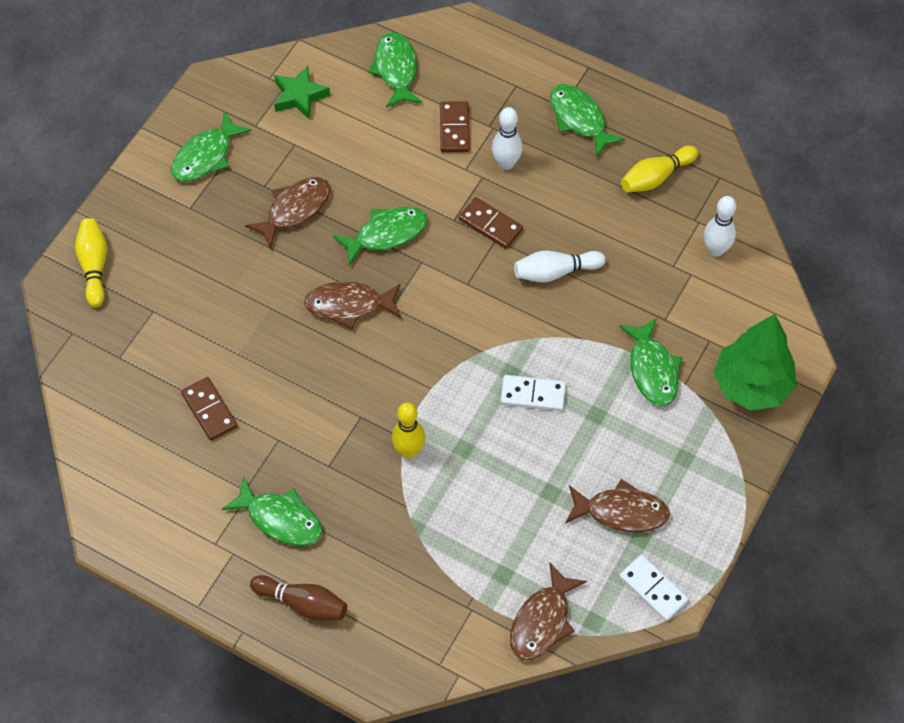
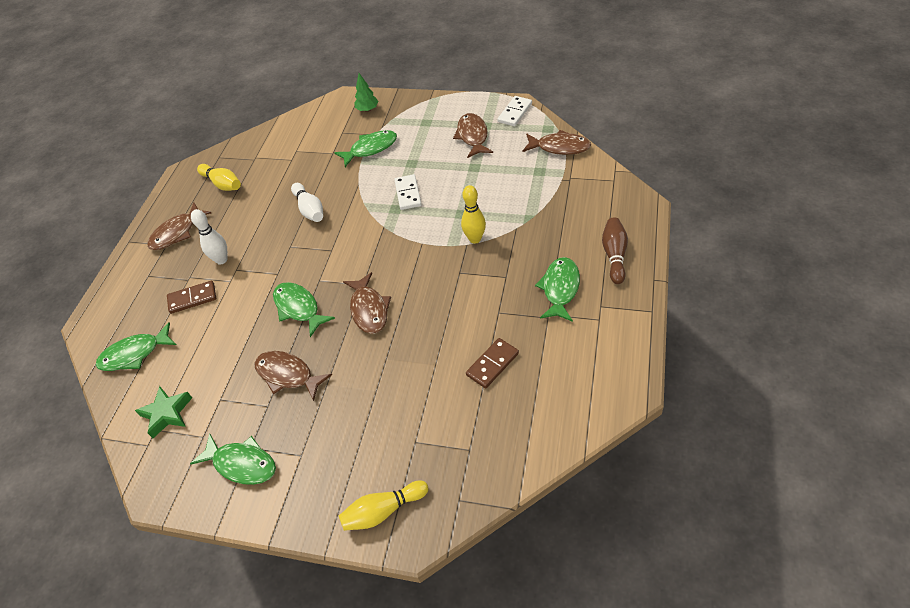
camera: 100 degrees left, 10 degrees down
brown domino [459,197,523,249] -> none
green fish [550,84,626,157] -> brown fish [147,202,211,250]
white bowling pin [704,196,736,257] -> none
green tree [714,314,797,411] -> green tree [355,73,379,112], size x0.49

